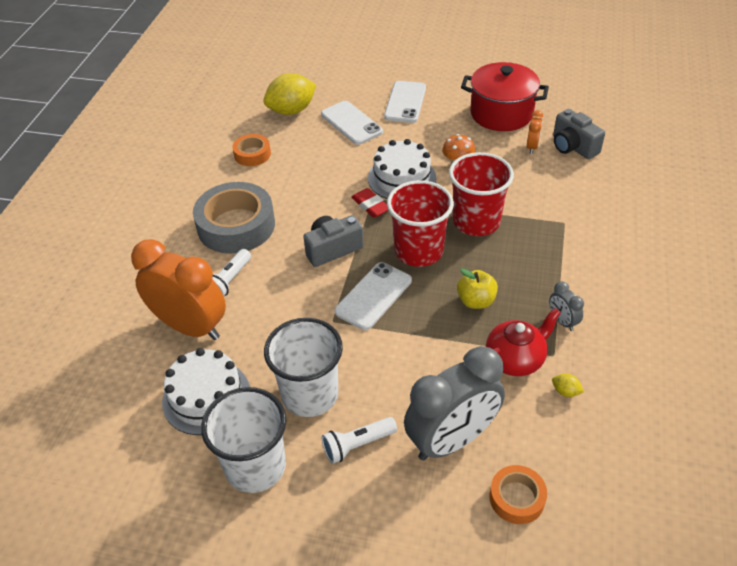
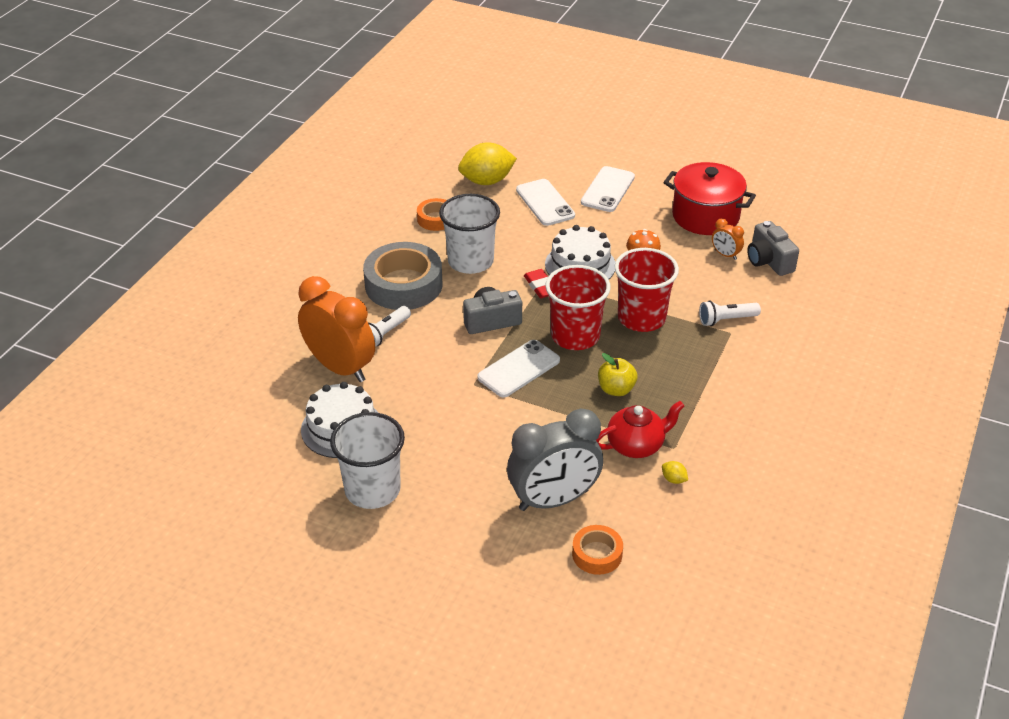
camera: 10 degrees right, 5 degrees down
white cup [264,318,343,417] -> white cup moved to [439,194,500,274]
white flashlight [322,417,397,464] -> white flashlight moved to [699,300,761,326]
orange clock [527,110,543,154] -> orange clock turned 105 degrees clockwise [712,218,744,260]
grey clock [549,281,584,331] -> none

